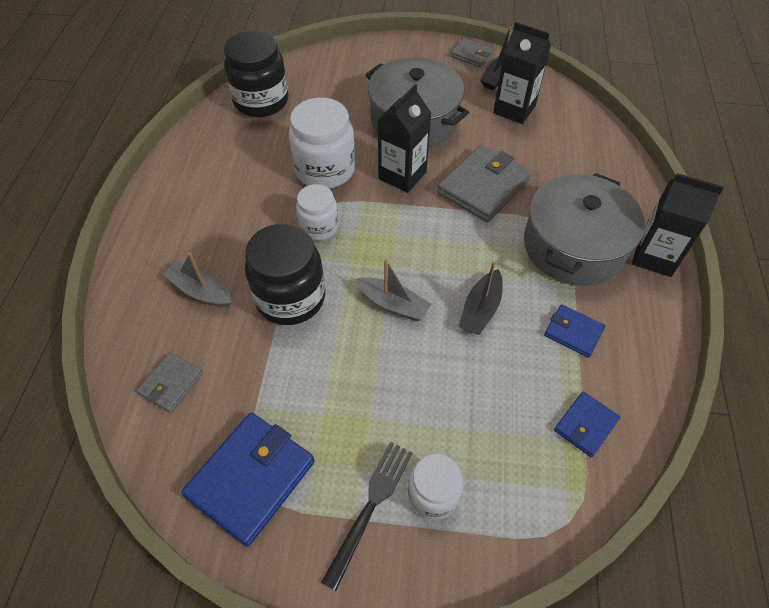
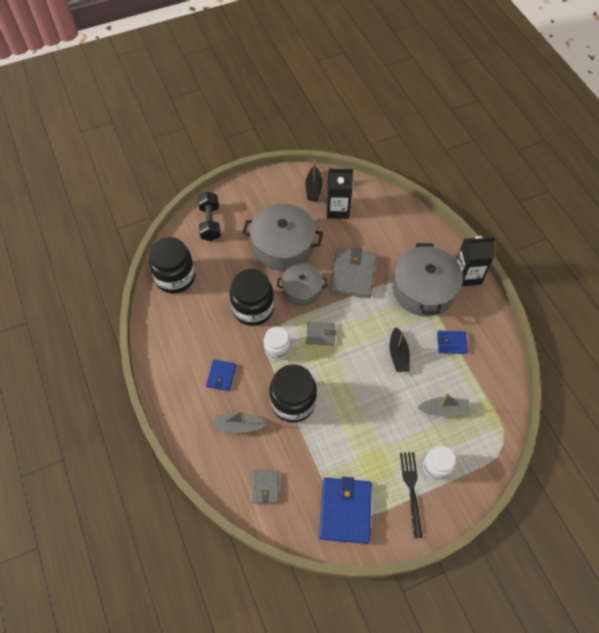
camera: 30 degrees left, 5 degrees up
white jar [289,98,355,189] -> black jar [229,269,274,326]
grey boat [355,259,431,321] -> grey boat moved to [418,393,471,416]
black carton [378,84,431,193] -> grey pot [277,264,327,306]
grey wallet [450,38,494,68] -> grey wallet moved to [306,322,336,345]
blue wallet [554,391,620,457] -> blue wallet moved to [206,360,236,391]
none -> black dumbbell [198,192,221,241]

